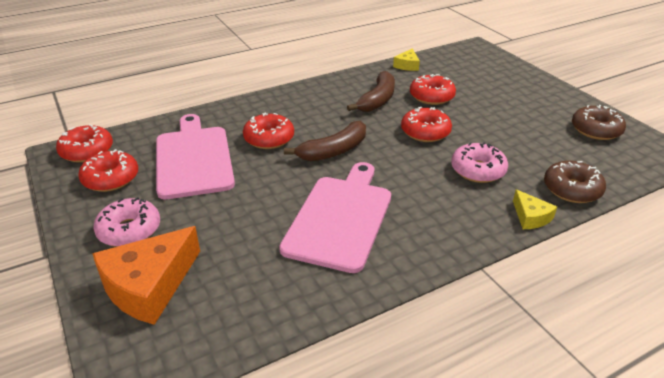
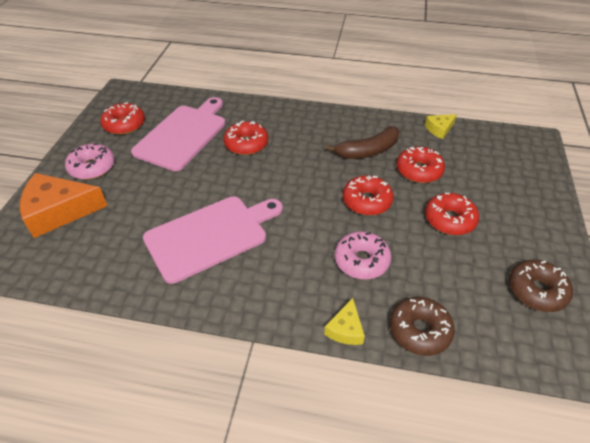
camera: 40 degrees right, 10 degrees up
red donut [56,124,113,163] -> red donut moved to [425,193,479,235]
brown banana [284,121,366,161] -> none

